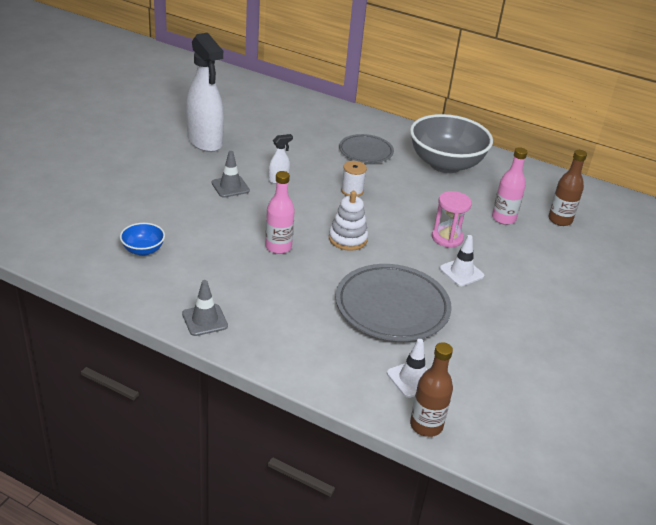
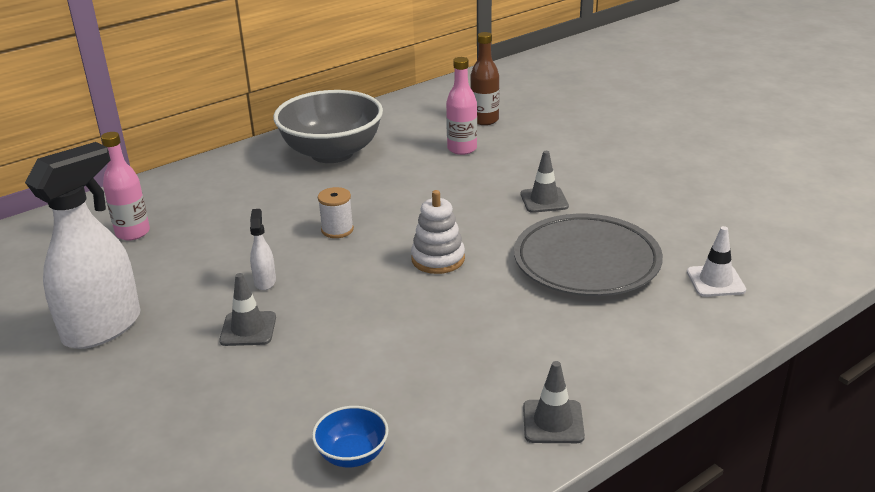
camera: 60 degrees left, 5 degrees down
white spray bottle [186,33,224,152] -> white spray bottle turned 45 degrees counterclockwise [25,142,140,349]
pink bottle [265,171,295,254] -> pink bottle moved to [101,132,150,240]
grey plate [339,134,394,163] -> none
brown bottle [410,342,453,437] -> none
pink hourglass [432,191,472,248] -> none
white traffic cone [439,235,484,286] -> grey traffic cone [521,151,569,213]

